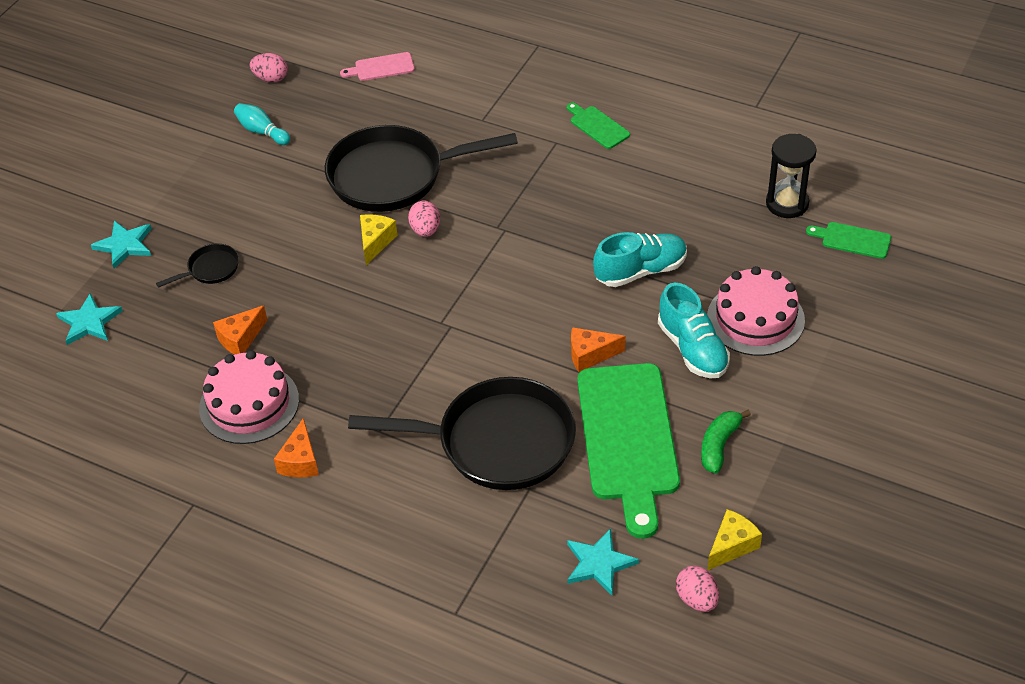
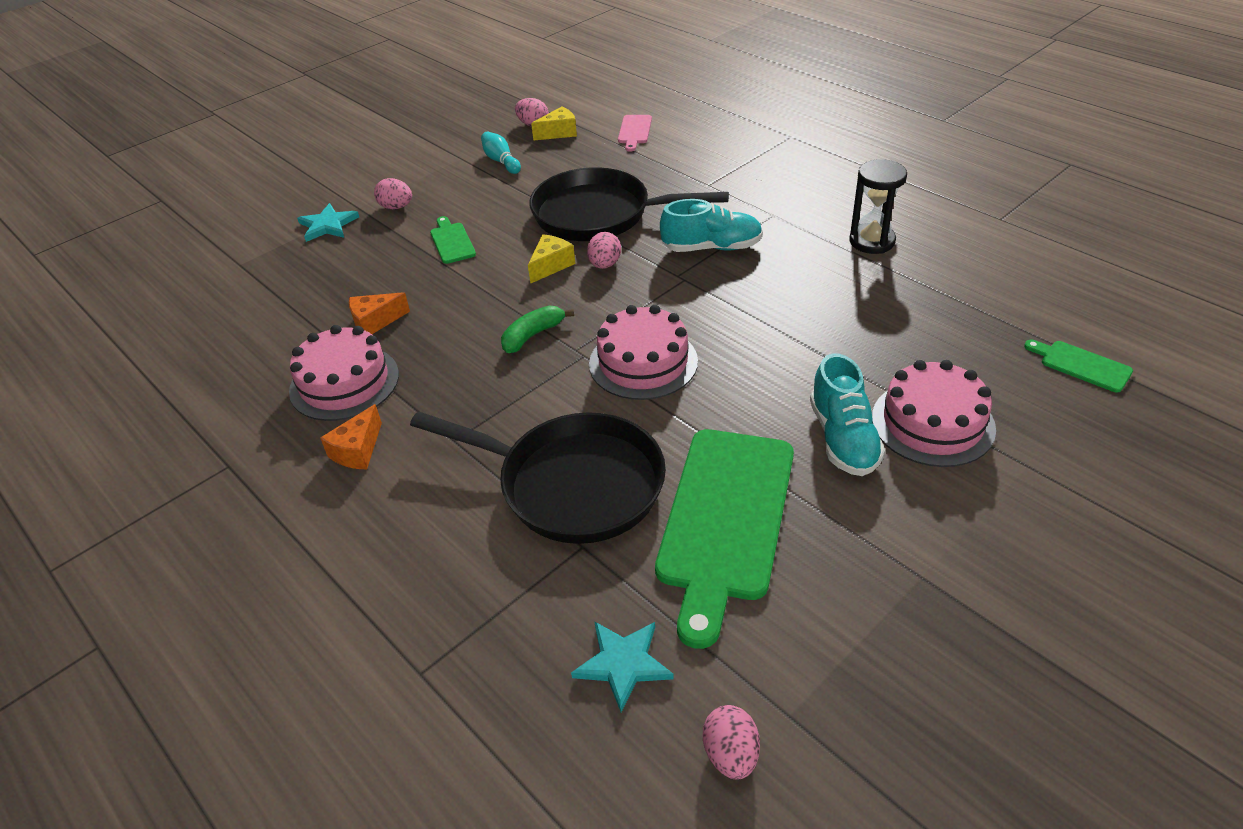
camera: 20 degrees right, 5 degrees down
turquoise star [56,293,123,345] -> none
black pan [156,244,239,288] -> none
pink cutting board [340,52,415,81] -> pink cutting board turned 90 degrees counterclockwise [618,115,652,152]
green cutting board [567,103,630,149] -> green cutting board moved to [430,216,476,264]
orange cheese [571,327,626,372] -> none
turquoise shoe [593,232,687,287] -> turquoise shoe moved to [660,199,763,252]
green banana [701,410,751,474] -> green banana moved to [501,305,574,353]
yellow cheese [707,509,762,571] -> yellow cheese moved to [531,107,577,141]
black hourglass [766,134,817,218] -> black hourglass moved to [849,159,907,254]
none -> pink egg [374,178,412,209]
none -> pink cake [589,305,698,400]

